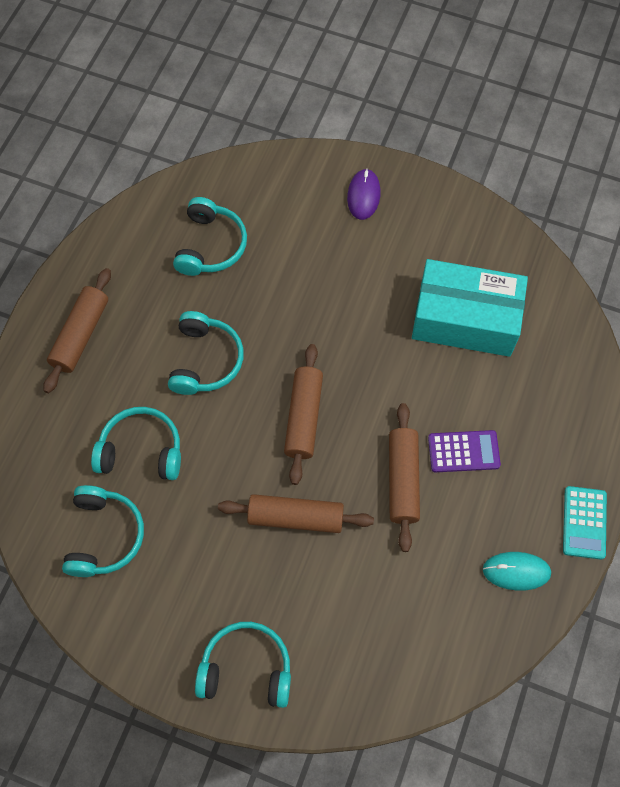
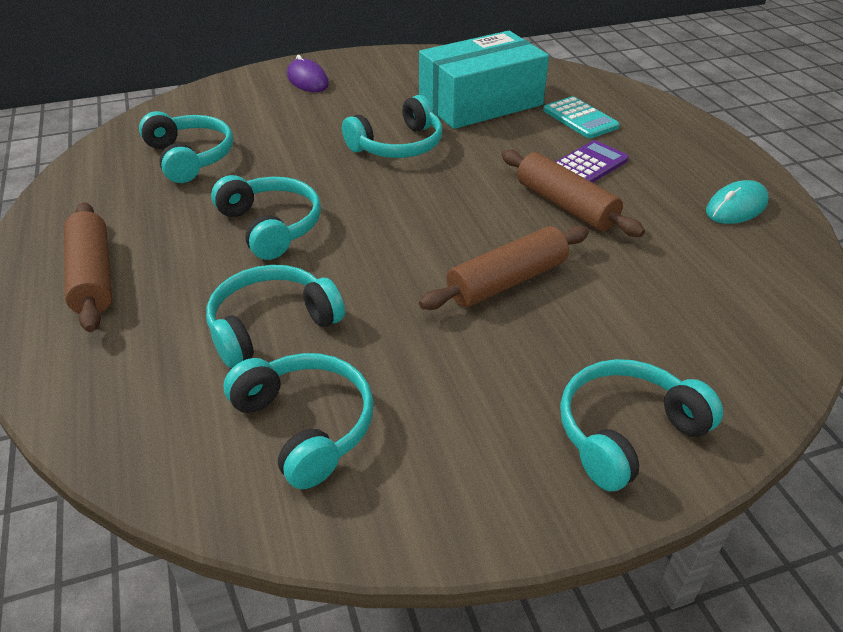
camera: 40 degrees left, 25 degrees down
brown rolling pin [284,344,323,485] -> none
turquoise calculator [563,486,607,560] -> turquoise calculator moved to [543,96,620,138]
none -> turquoise headphones [342,95,442,158]

